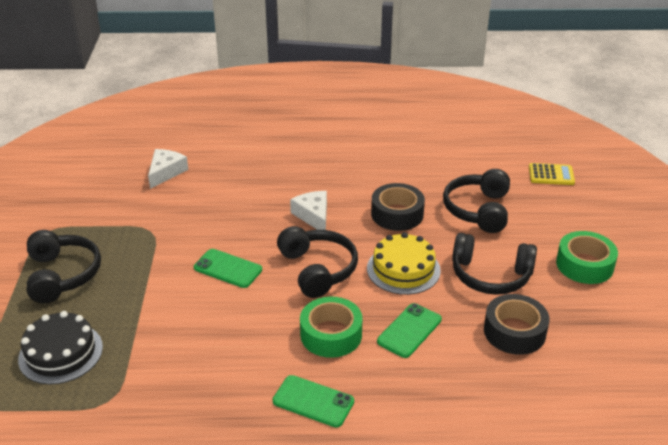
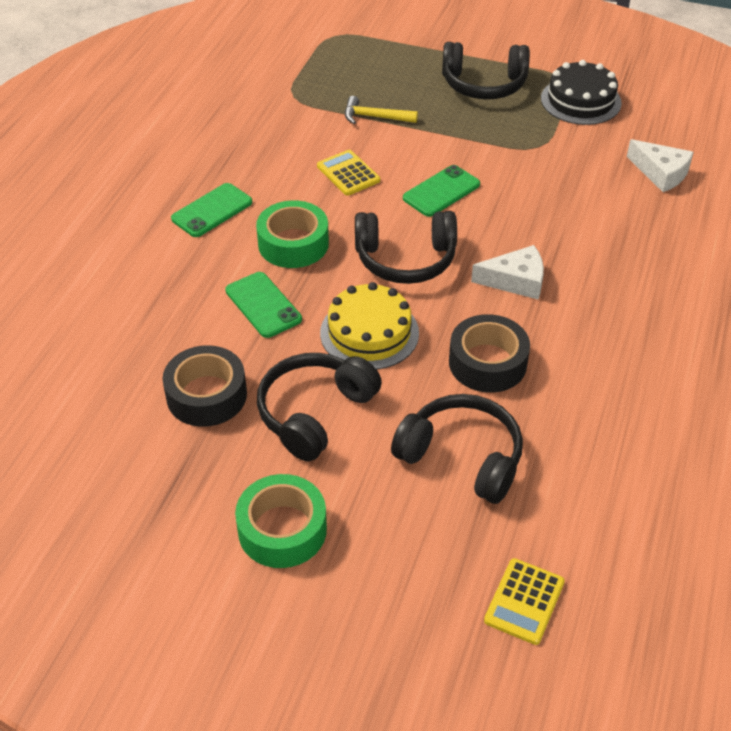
camera: 110 degrees right, 10 degrees up
black cake [18,311,103,385] -> black cake moved to [541,60,622,125]
none -> yellow calculator [317,150,380,196]
none -> yellow hammer [345,96,418,124]

